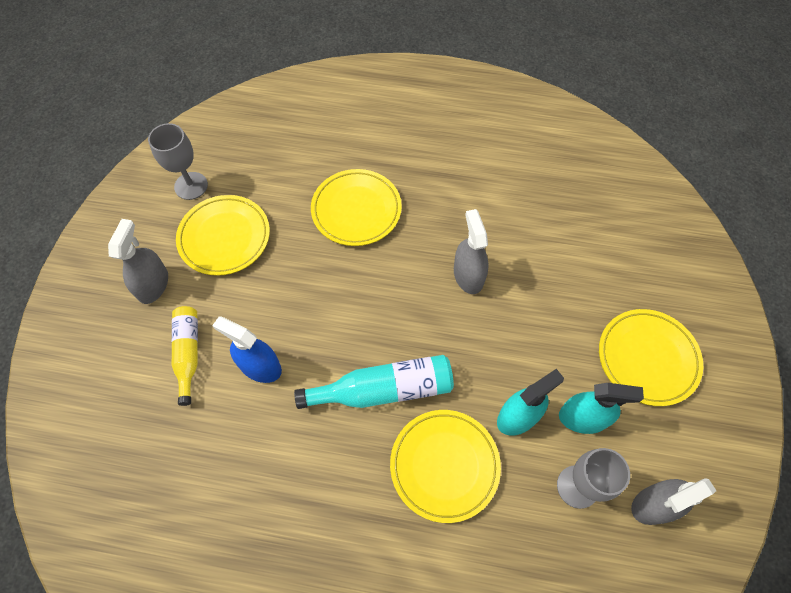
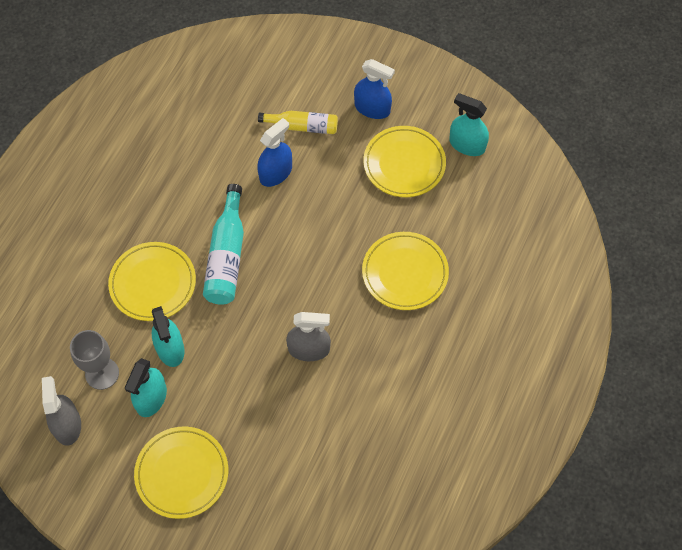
camera: 105 degrees right, 0 degrees up
grey spray bottle [108,219,168,304] -> blue spray bottle [354,59,395,119]
grey goblet [148,123,208,200] -> turquoise spray bottle [449,93,489,156]

